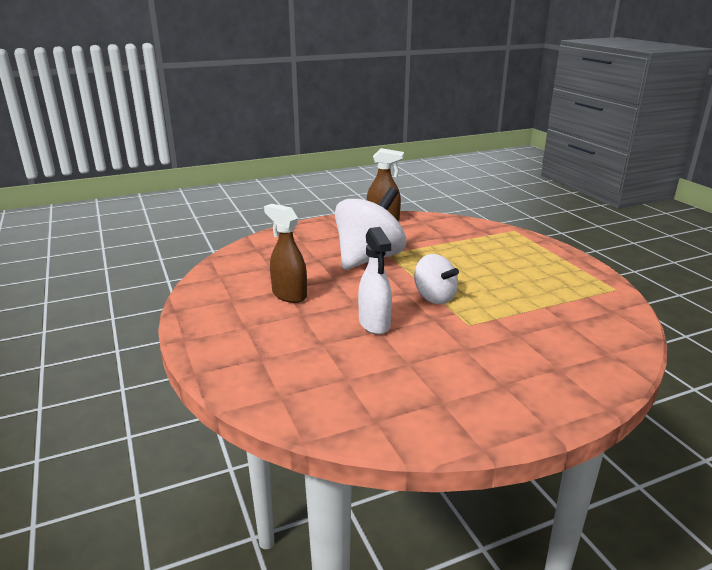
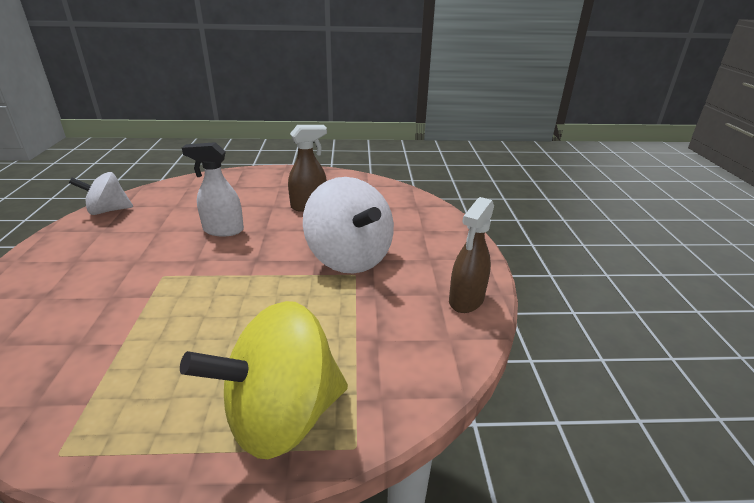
camera: 110 degrees right, 5 degrees up
white spinning top [414,254,459,304] -> white spinning top moved to [69,172,133,215]
none -> yellow spinning top [180,301,348,459]

